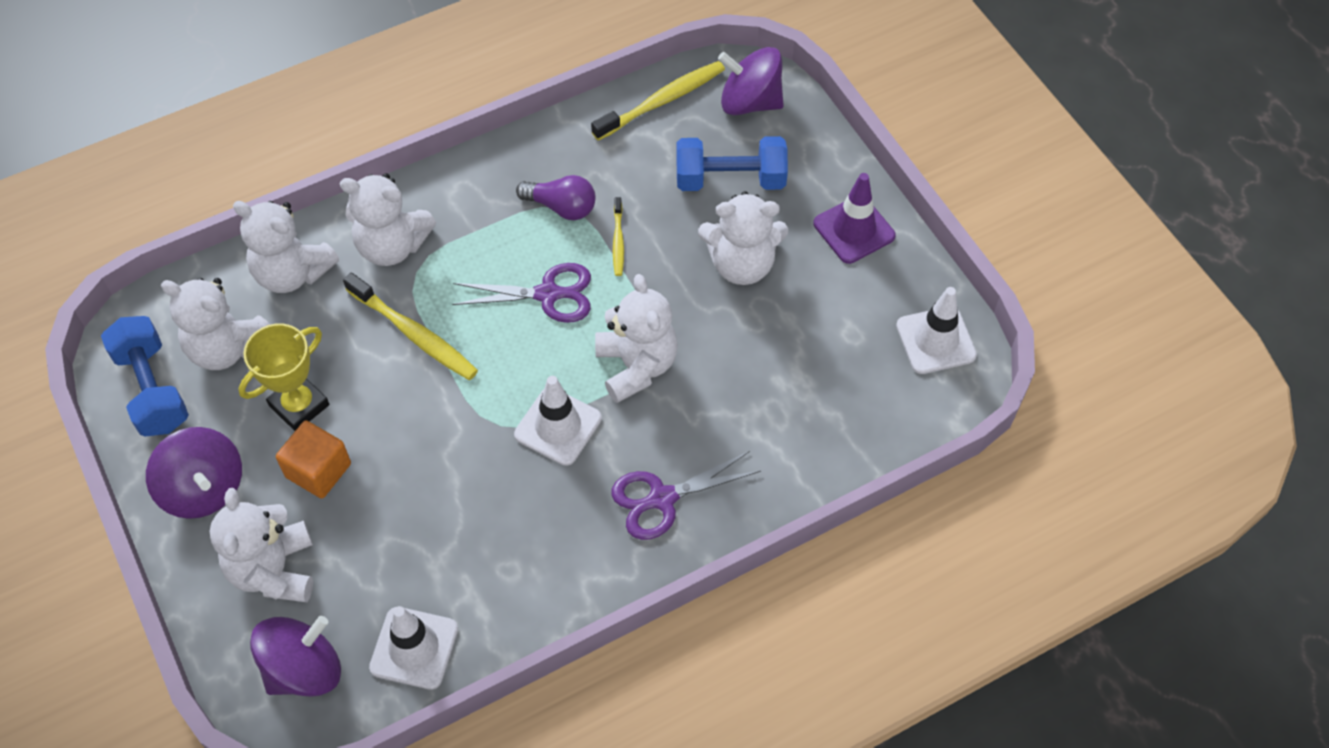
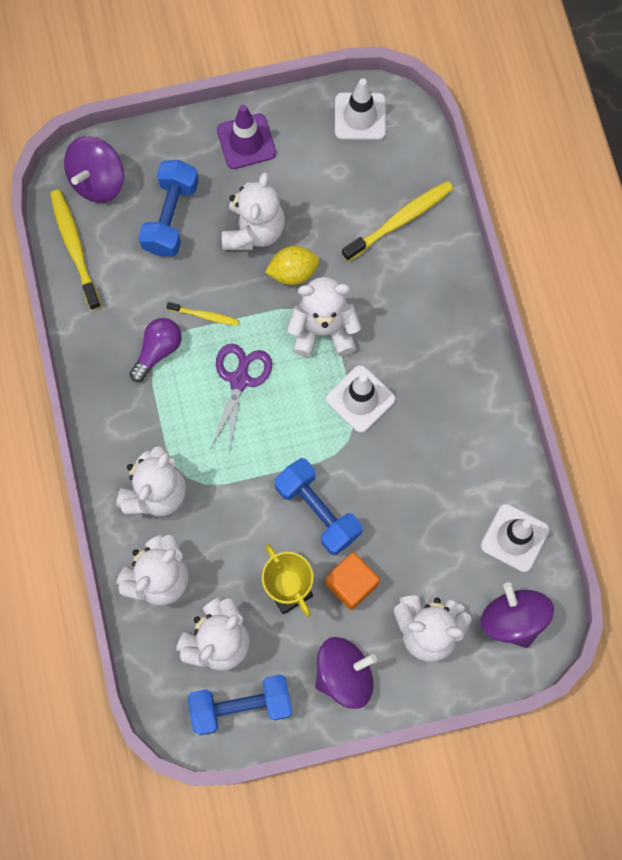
camera: 75 degrees left, 15 degrees up
yellow toothbrush [343,273,478,380] -> yellow toothbrush moved to [342,181,453,261]
purple scissors [611,451,761,540] -> none
none -> yellow lemon [265,246,319,285]
none -> blue dumbbell [275,458,362,555]

